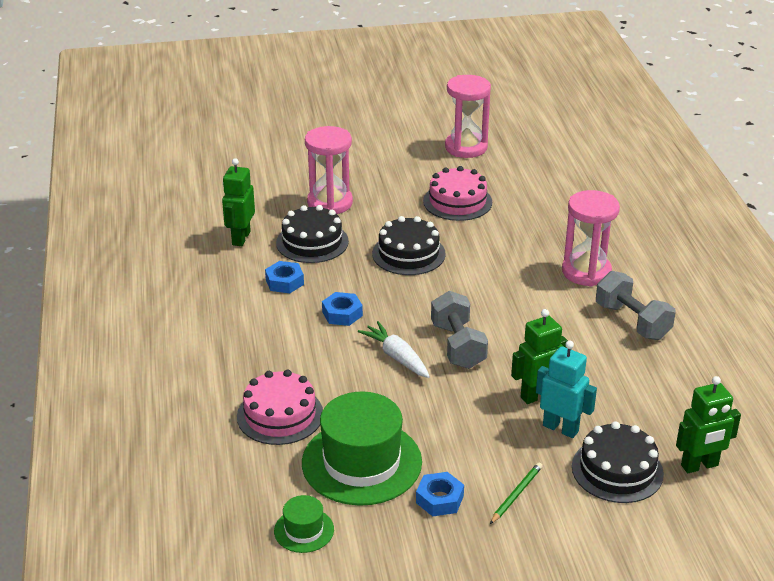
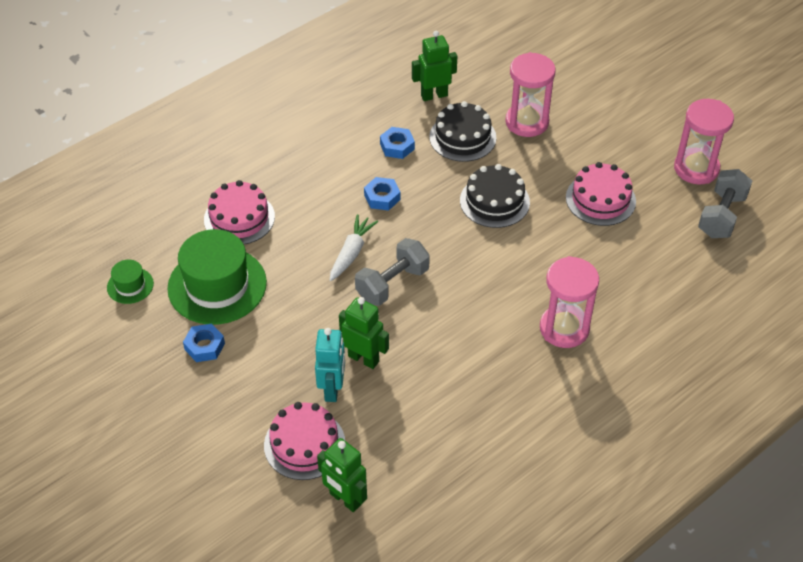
camera: 60 degrees right, 15 degrees up
green pencil [490,463,542,524] -> none
black cake [572,421,664,503] -> pink cake [264,402,345,480]
grey dumbbell [596,271,676,340] -> grey dumbbell moved to [698,169,752,238]

